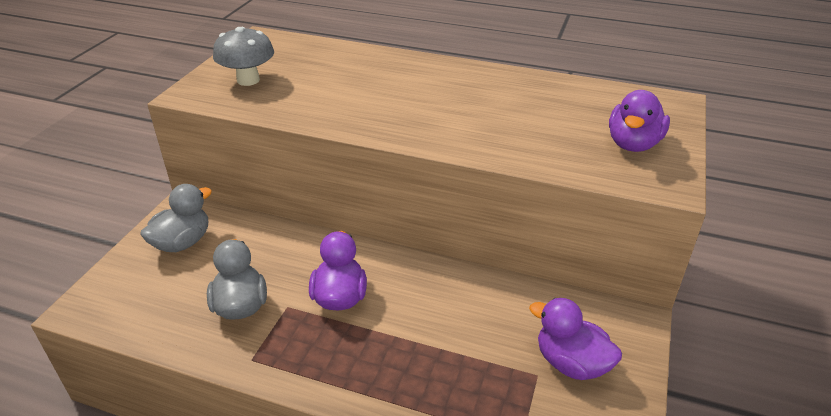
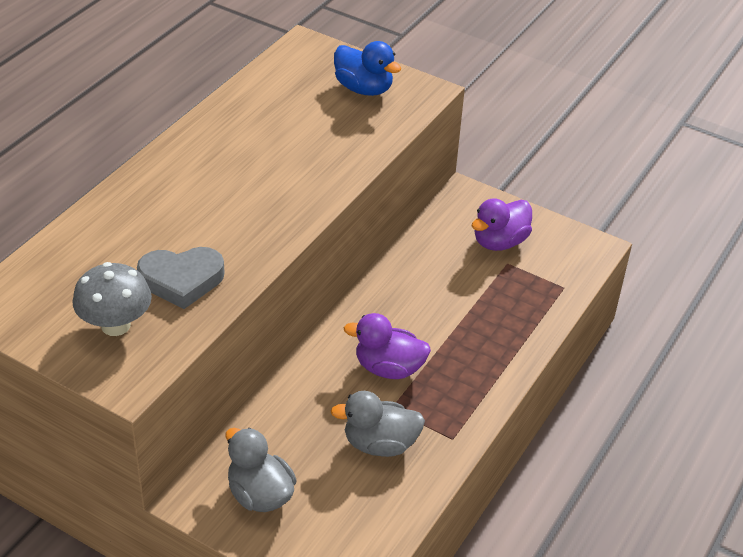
camera: 80 degrees left, 5 degrees up
purple duck [609,90,670,152] -> blue duck [334,41,401,96]
none -> grey heart [137,247,225,309]

